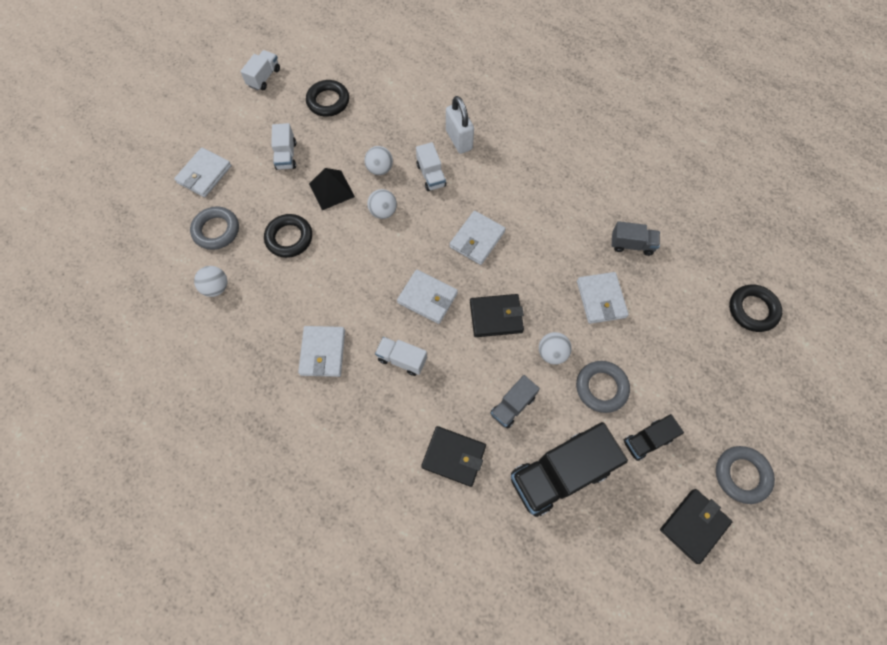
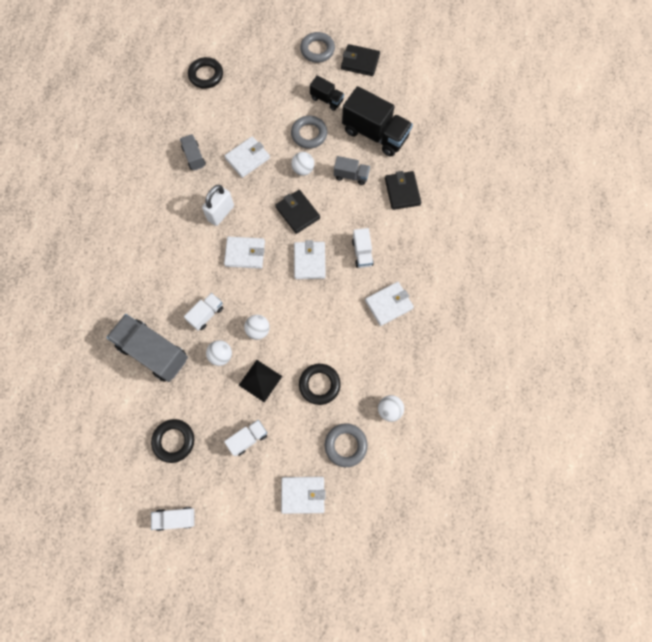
camera: 120 degrees left, 5 degrees up
white padlock [446,96,474,154] -> white padlock moved to [202,185,234,226]
none -> grey truck [106,314,188,382]

